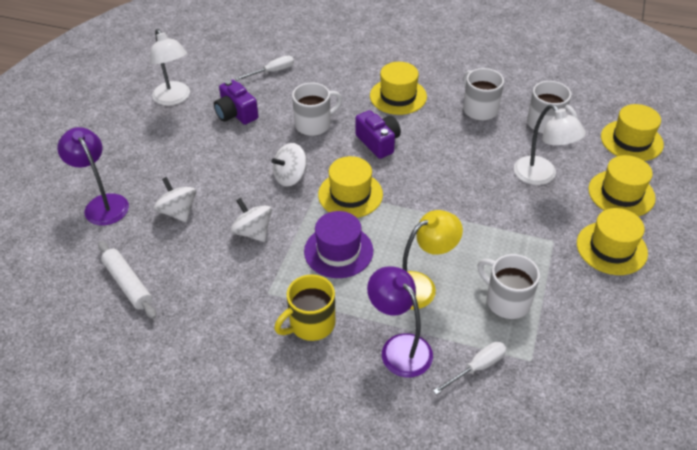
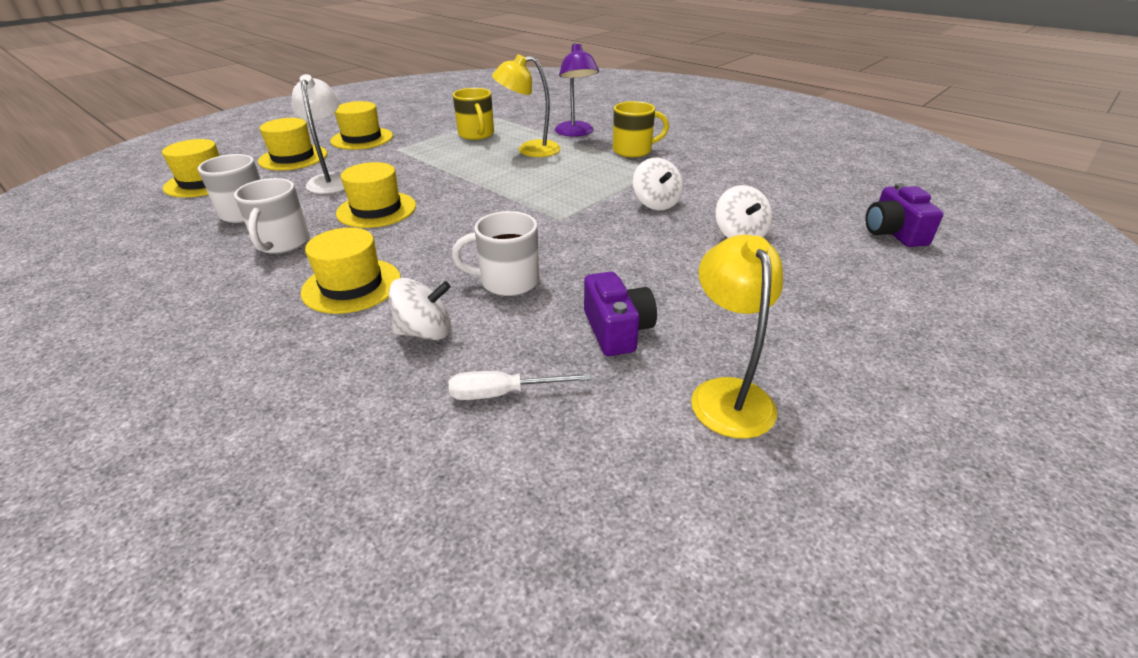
camera: 155 degrees left, 10 degrees down
purple lamp [57,127,129,225] -> none
white rolling pin [98,241,156,319] -> none
white lamp [150,29,190,106] -> yellow lamp [691,235,783,439]
white spinning top [272,143,307,187] -> white spinning top moved to [389,278,451,340]
purple hat [304,211,373,278] -> none
yellow hat [318,156,383,218] -> yellow hat moved to [336,162,416,228]
purple camera [355,110,401,159] -> purple camera moved to [865,183,944,247]
white screwdriver [433,341,507,395] -> none
white mug [478,254,540,319] -> yellow mug [453,88,494,140]

